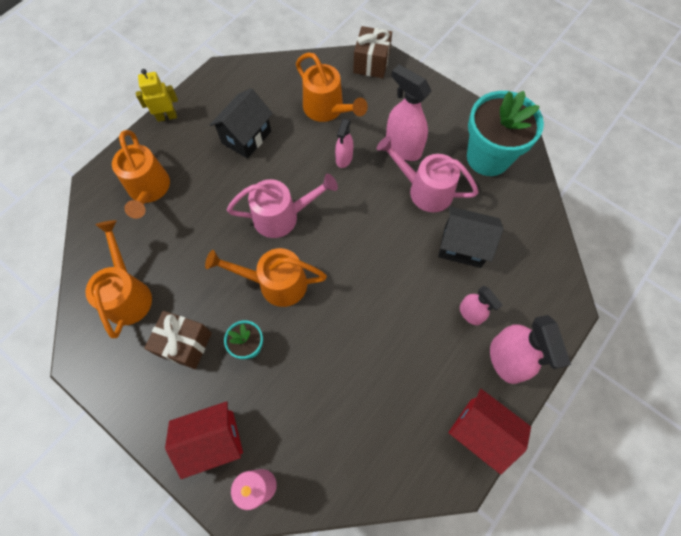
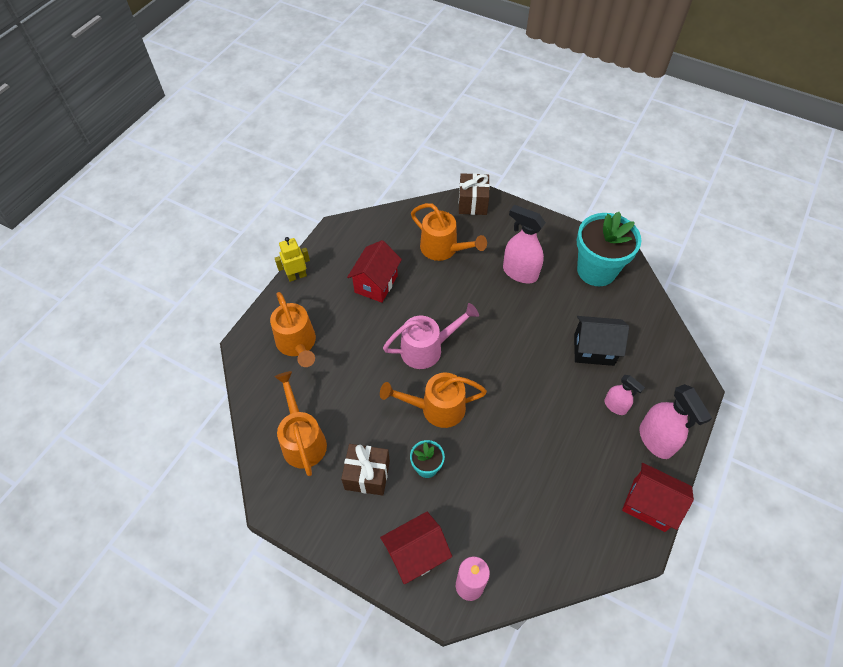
camera: 10 degrees left, 10 degrees down
black house [210,88,273,159] -> red house [347,240,402,303]
pink spray bottle [335,118,353,168] -> none
pink watering can [377,136,479,212] -> none

